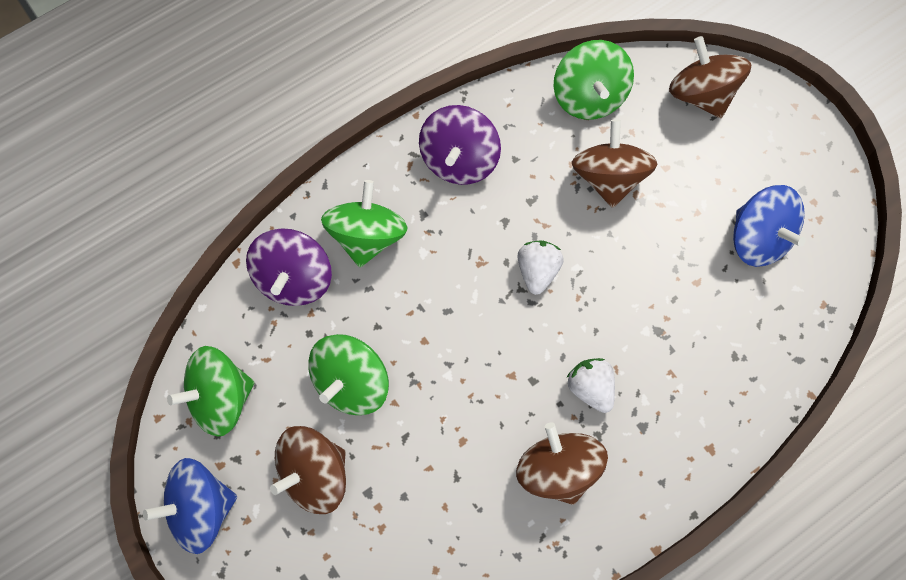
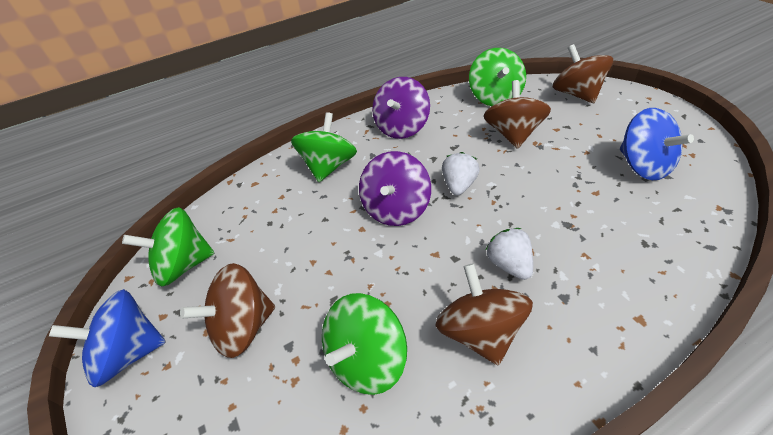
camera: 10 degrees right, 25 degrees down
purple spinning top [246,228,332,306] -> purple spinning top moved to [359,151,431,226]
green spinning top [308,334,389,415] -> green spinning top moved to [322,293,407,395]

